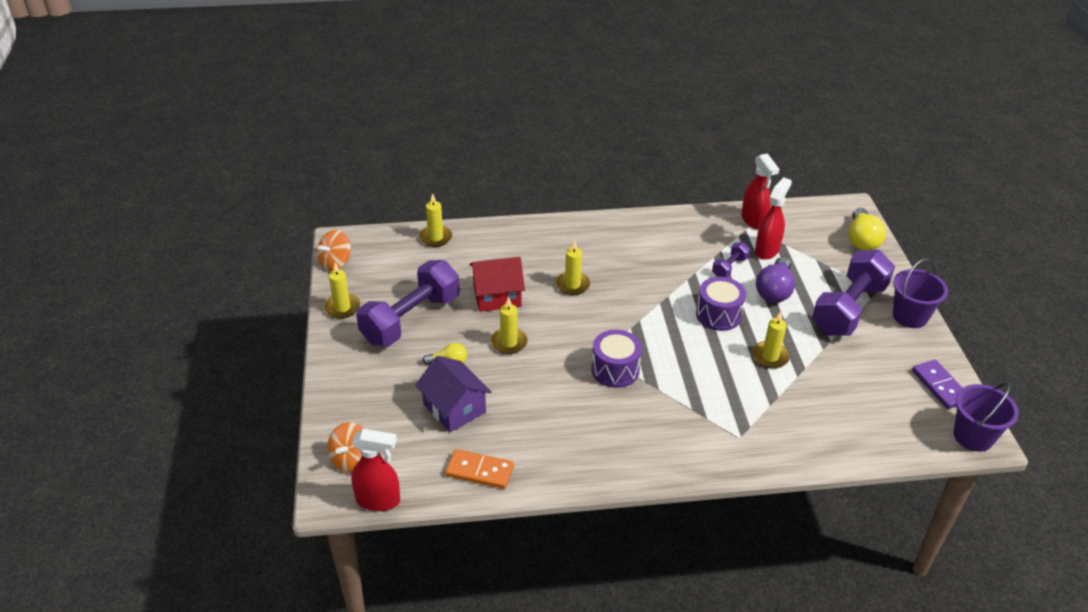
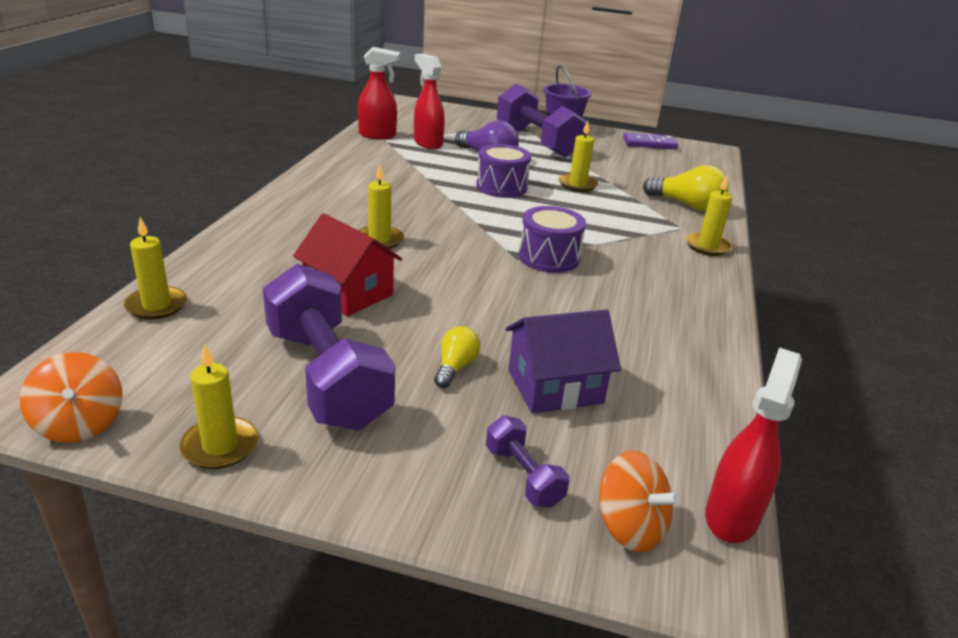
camera: 70 degrees left, 10 degrees down
orange domino [445,449,514,489] -> none
red house [469,257,525,312] -> red house turned 60 degrees counterclockwise [293,213,402,316]
yellow candle [491,297,528,354] -> yellow candle moved to [686,175,732,256]
purple dumbbell [712,242,750,278] -> purple dumbbell moved to [486,416,570,508]
yellow light bulb [848,208,886,250] -> yellow light bulb moved to [643,165,729,211]
purple bucket [953,382,1019,452] -> none

